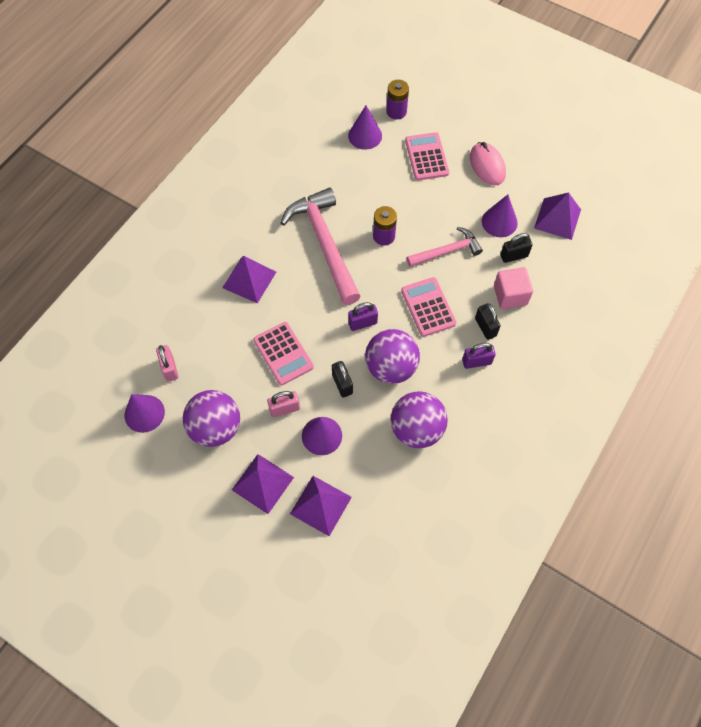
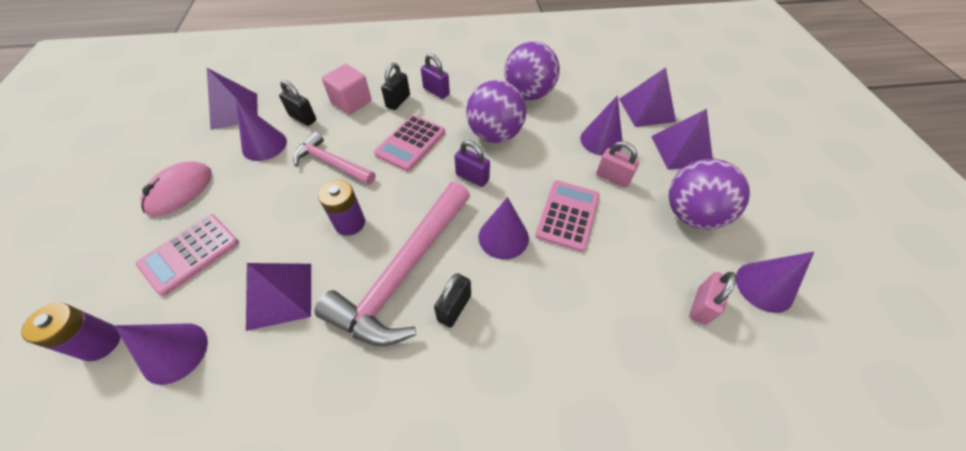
camera: 130 degrees left, 10 degrees down
purple pyramid [223,256,276,303] -> purple pyramid moved to [246,263,311,331]
black padlock [332,361,353,397] -> black padlock moved to [434,273,471,328]
none -> purple cone [479,197,529,259]

